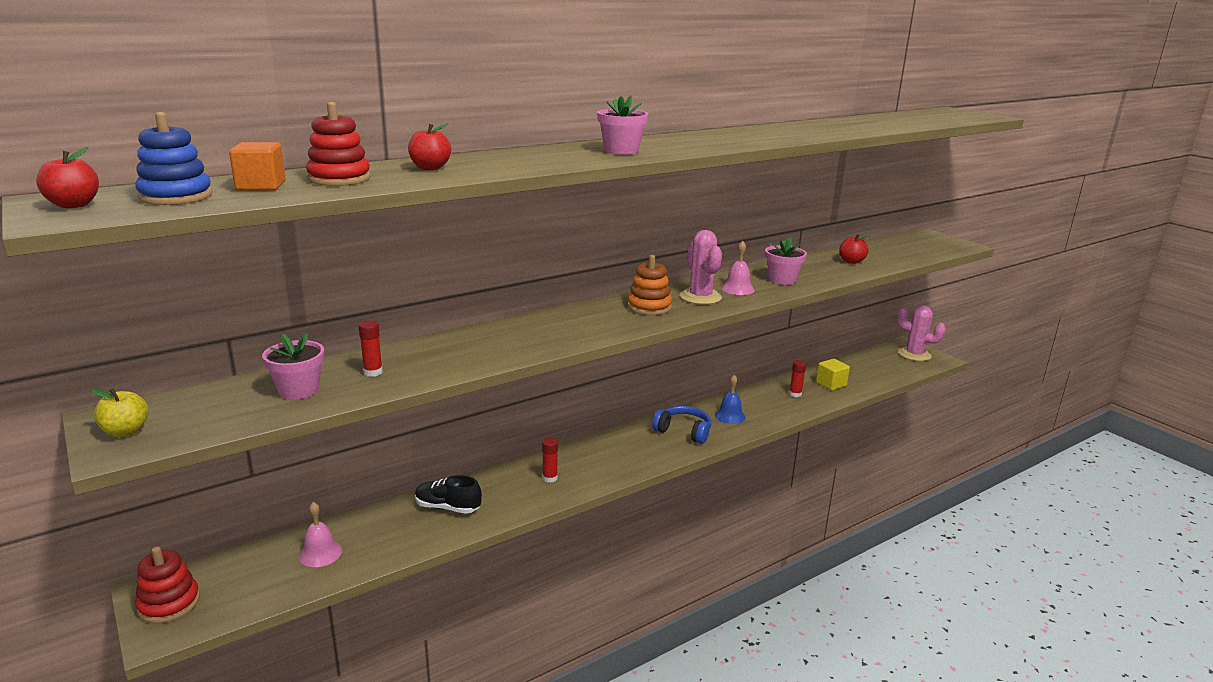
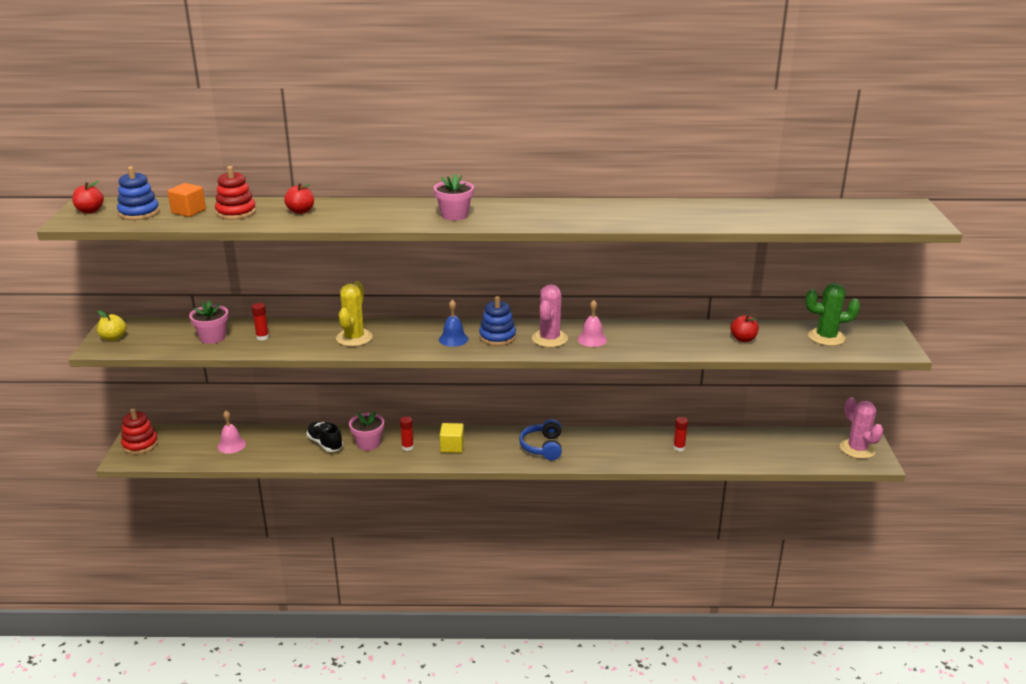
camera: 35 degrees right, 5 degrees up
orange stacking toy [627,255,672,315] -> blue stacking toy [479,296,516,346]
blue headphones [652,406,711,444] -> blue headphones turned 150 degrees counterclockwise [519,419,562,460]
blue bell [715,375,746,424] -> blue bell moved to [439,300,468,347]
pink flower pot [765,237,807,285] -> pink flower pot moved to [349,412,384,451]
yellow cube [816,359,850,390] -> yellow cube moved to [440,423,464,453]
none -> yellow cactus [336,281,373,347]
none -> green cactus [805,283,860,346]

